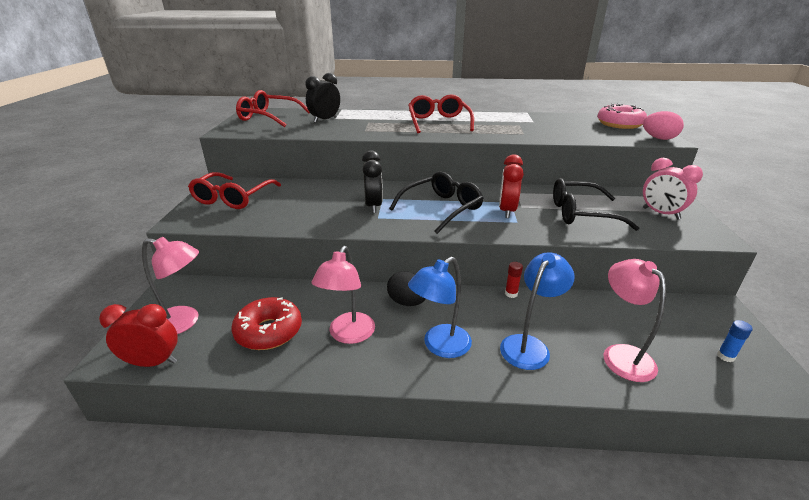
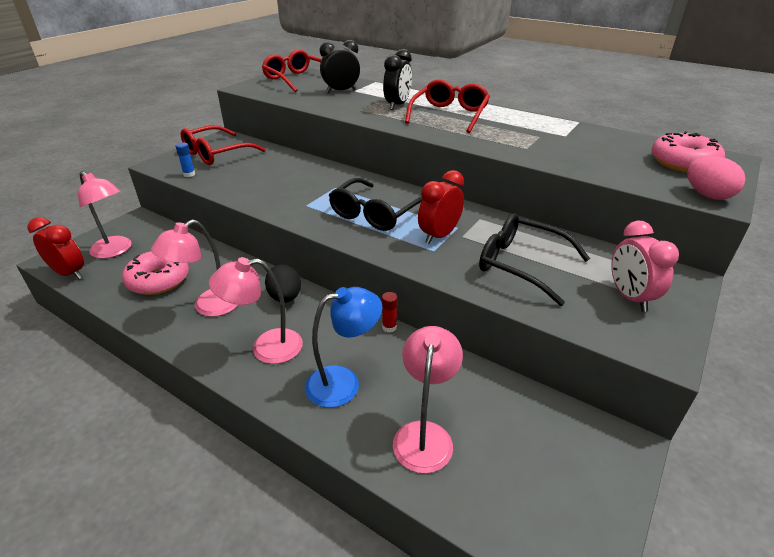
camera: 30 degrees right, 5 degrees up
red donut [231,297,302,350] -> pink donut [122,251,189,295]
black clock [362,151,383,213] -> black clock moved to [383,49,412,110]
black glasses [389,171,483,234] -> black glasses turned 135 degrees clockwise [329,178,423,231]
blue lamp [408,257,472,358] -> pink lamp [209,257,303,364]
blue glue stick [717,320,753,362] -> blue glue stick moved to [175,143,195,177]

